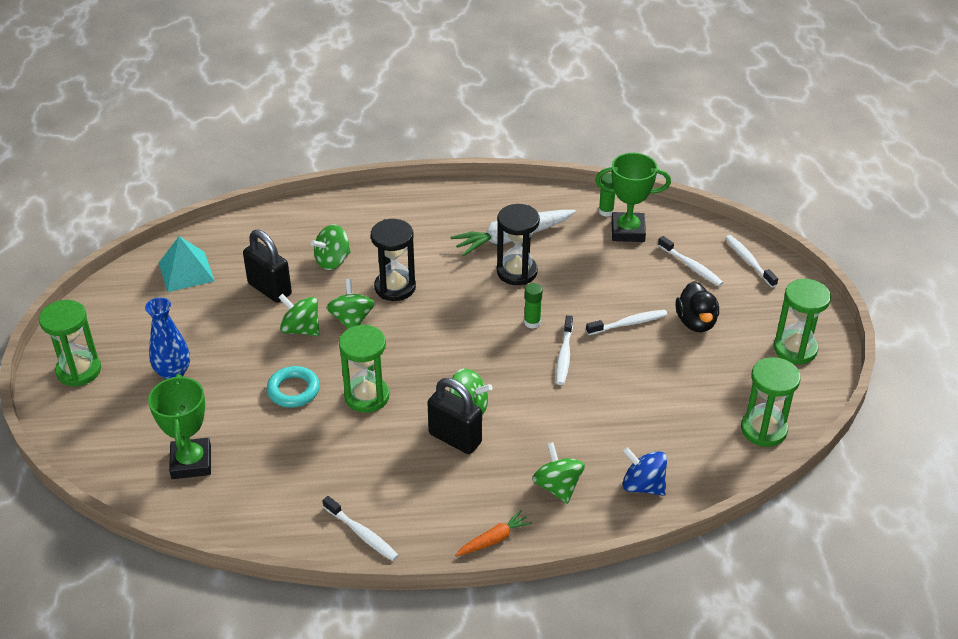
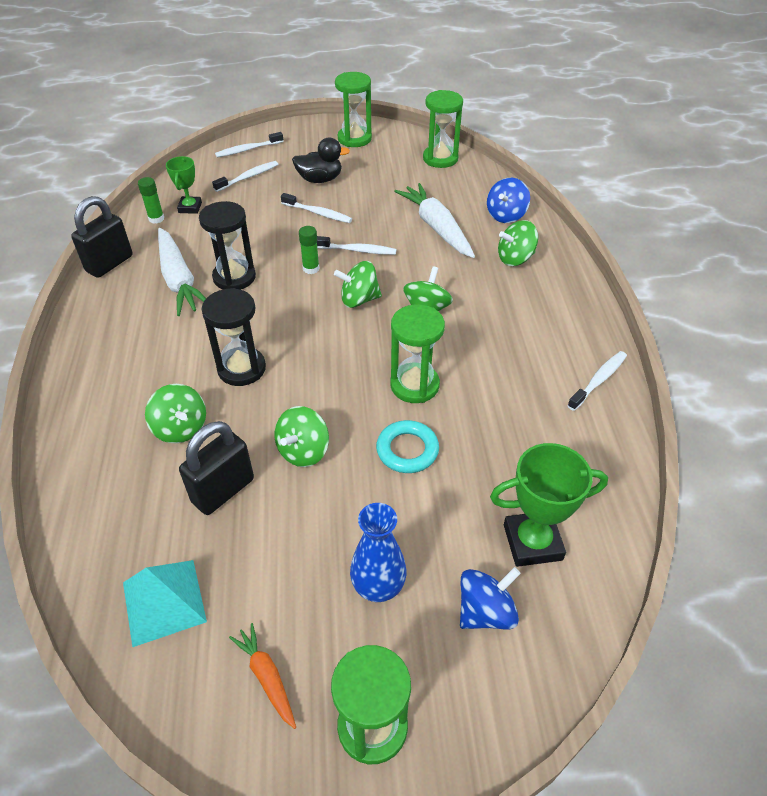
camera: 90 degrees left, 5 degrees up
green spinning top [326,279,375,329] -> green spinning top moved to [334,261,382,308]
black padlock [427,378,482,454] -> black padlock moved to [71,196,133,278]
orange carrot [455,510,532,556] -> orange carrot moved to [229,623,296,729]
white toothbrush [586,310,668,335] -> white toothbrush turned 135 degrees clockwise [281,193,352,223]
green trophy [595,153,671,242] -> green trophy [166,156,202,214], size x0.62
none -> white carrot [394,183,475,258]
none -> blue spinning top [460,567,521,630]

